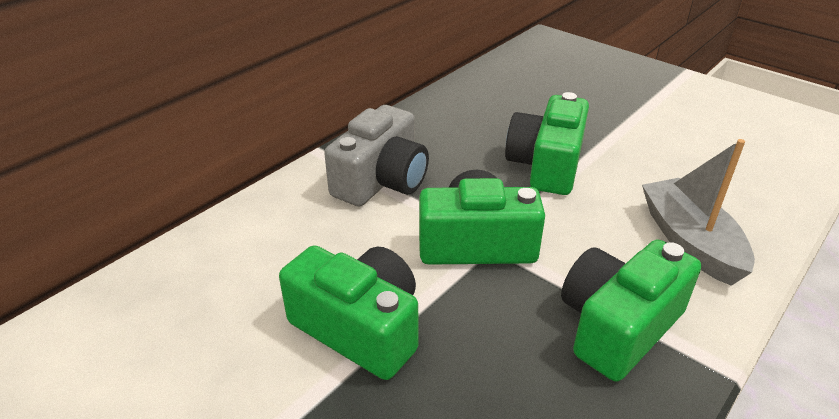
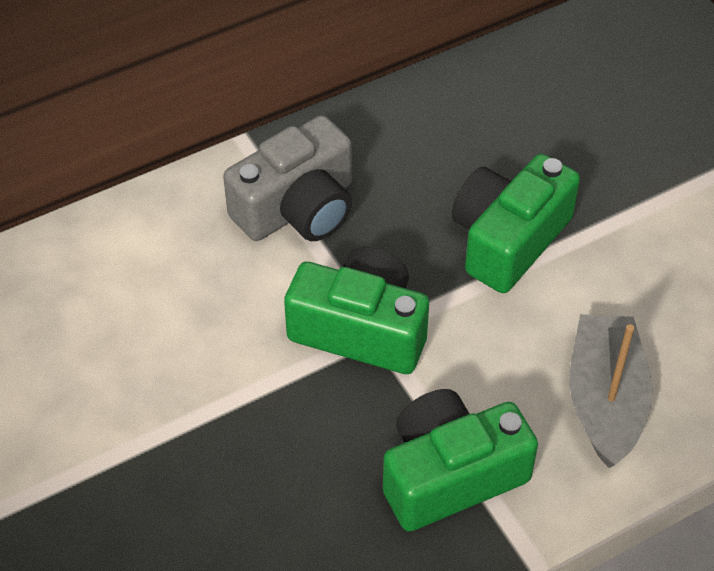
camera: 20 degrees right, 15 degrees up
green camera [279,245,418,380] -> none

